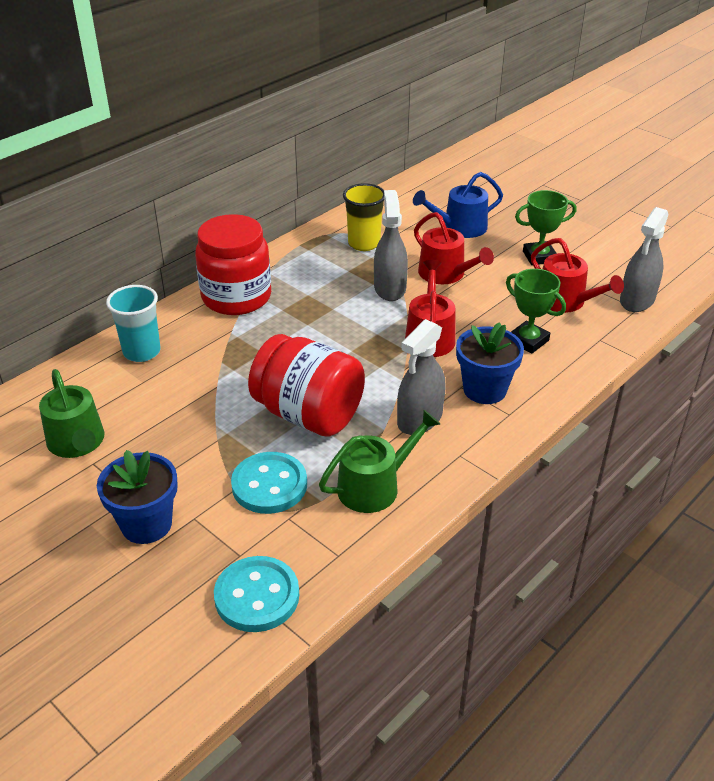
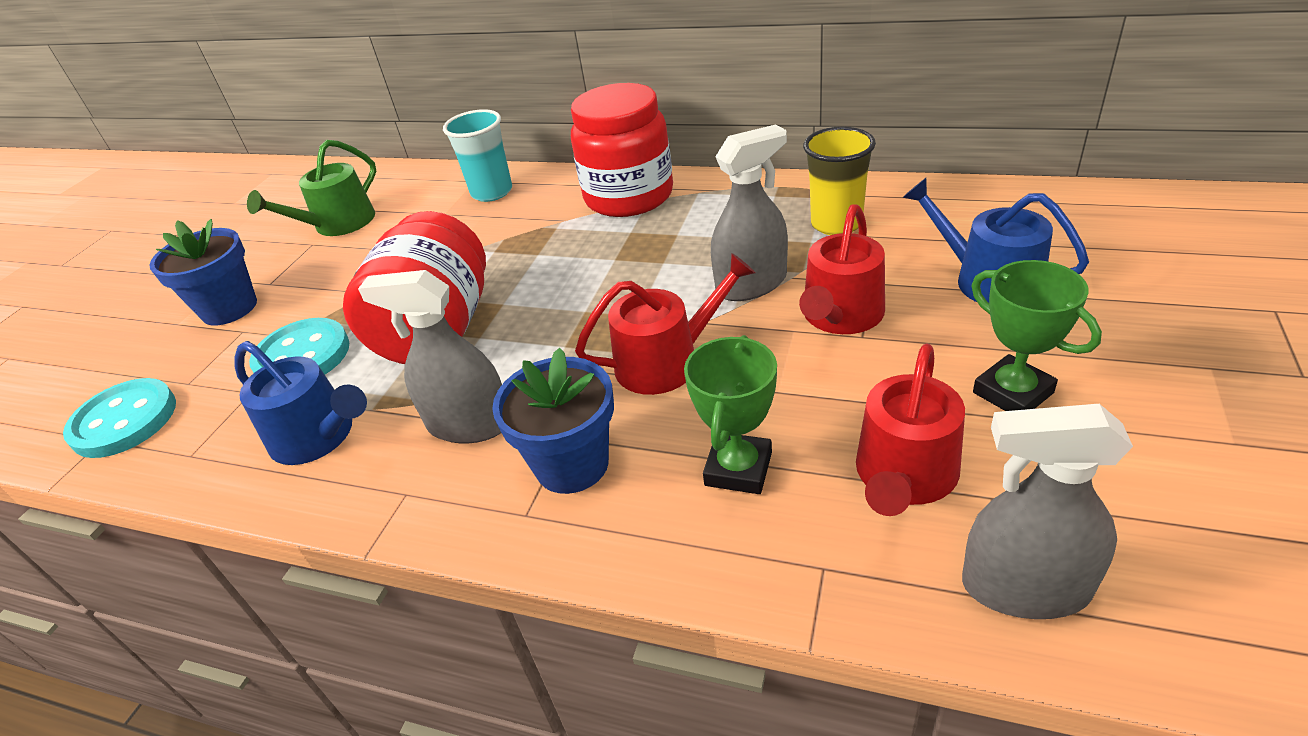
camera: 70 degrees right, 0 degrees up
green watering can [319,410,440,513] -> blue watering can [235,341,367,465]

